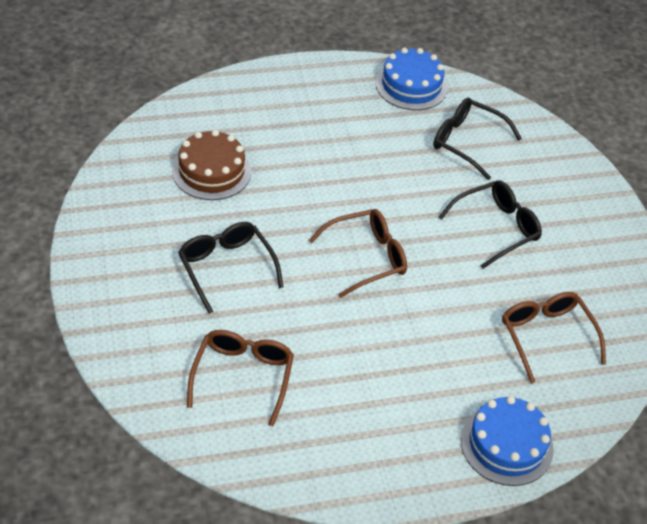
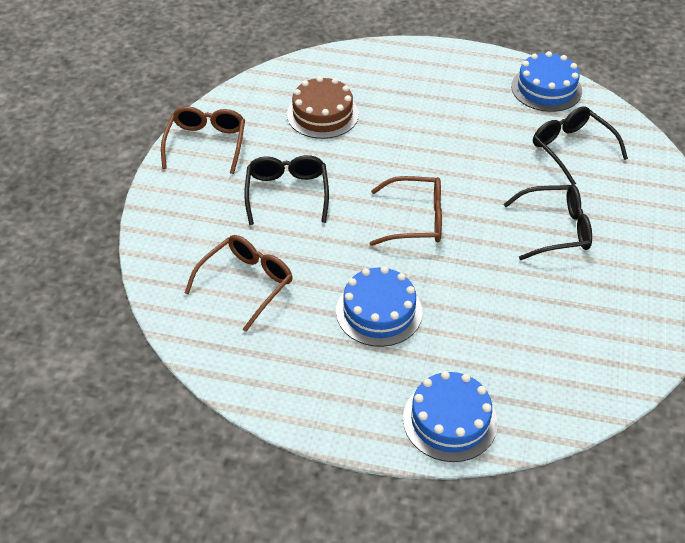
camera: 30 degrees right, 0 degrees up
brown glasses [502,292,606,383] -> brown glasses moved to [161,106,245,174]
none -> blue cake [336,266,422,347]

